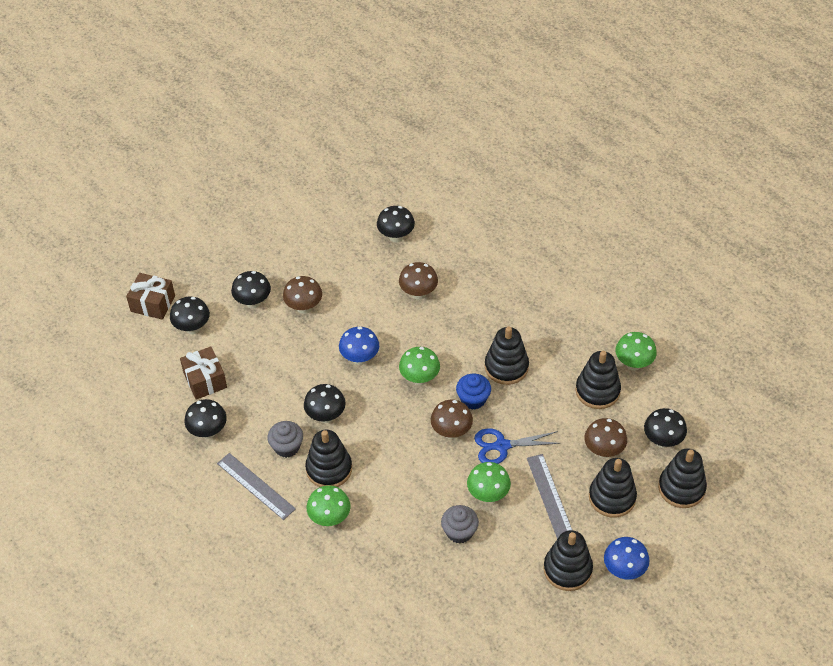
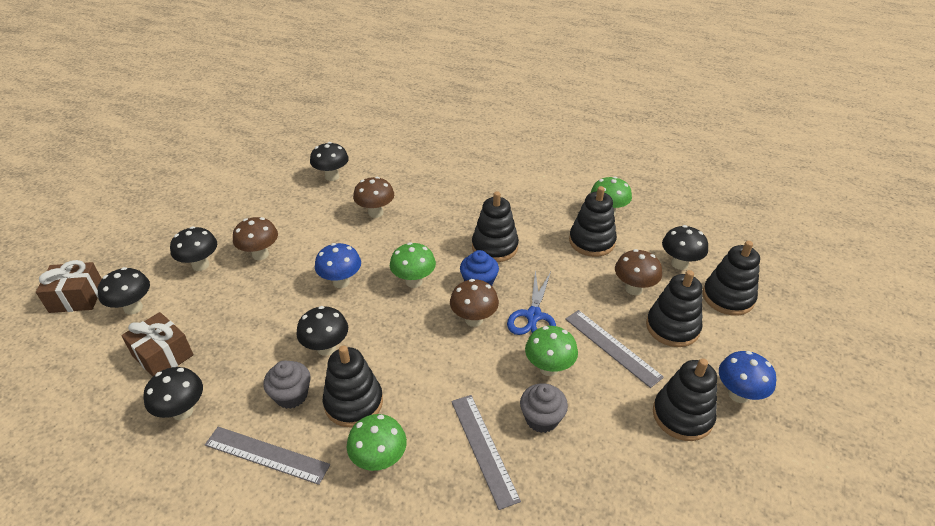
camera: 25 degrees left, 10 degrees down
blue scissors [474,428,561,464] -> blue scissors turned 45 degrees counterclockwise [507,270,556,335]
none -> grey ruler [451,395,521,510]

